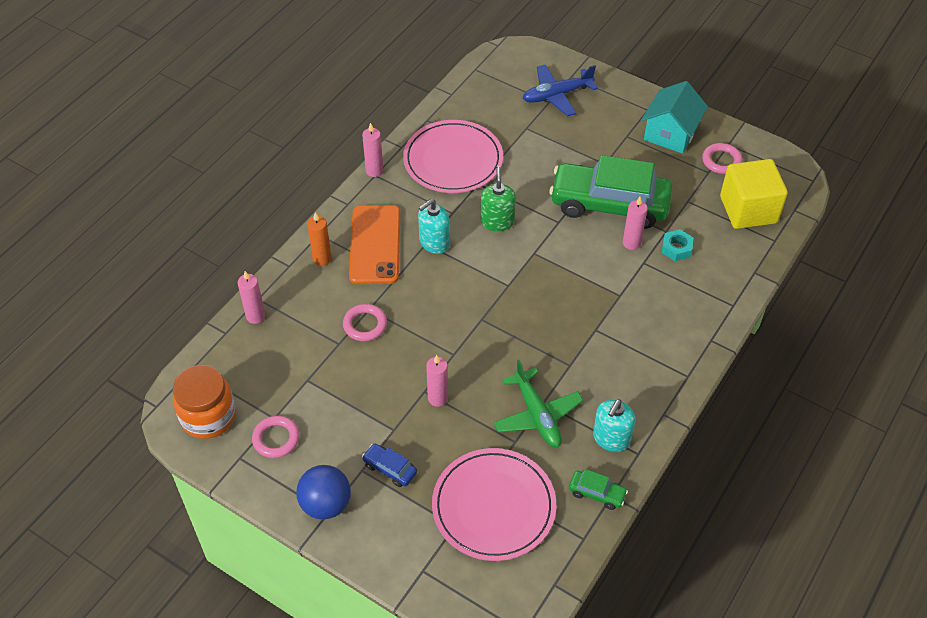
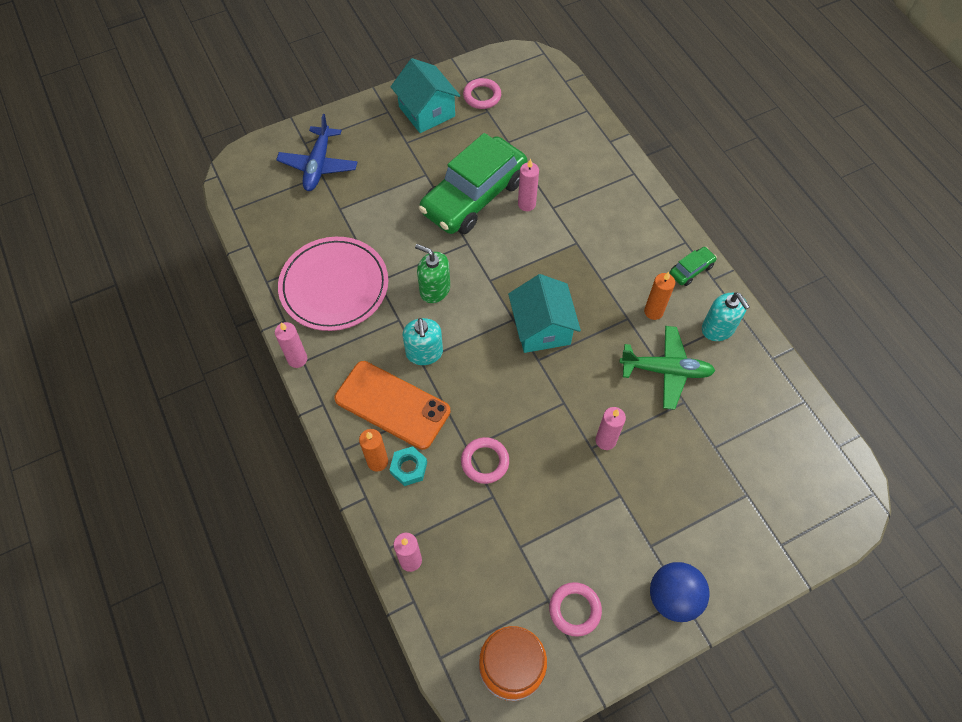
camera: 60 degrees left, 10 degrees up
blue car [362,444,417,487] -> none
pink plate [432,448,556,561] -> none
green car [569,469,628,510] -> green car moved to [669,247,717,286]
turquoise nut [662,229,694,261] -> turquoise nut moved to [389,446,427,486]
yellow cube [720,159,788,229] -> none
none -> turquoise house [508,274,581,353]
none -> orange candle [644,272,675,320]

